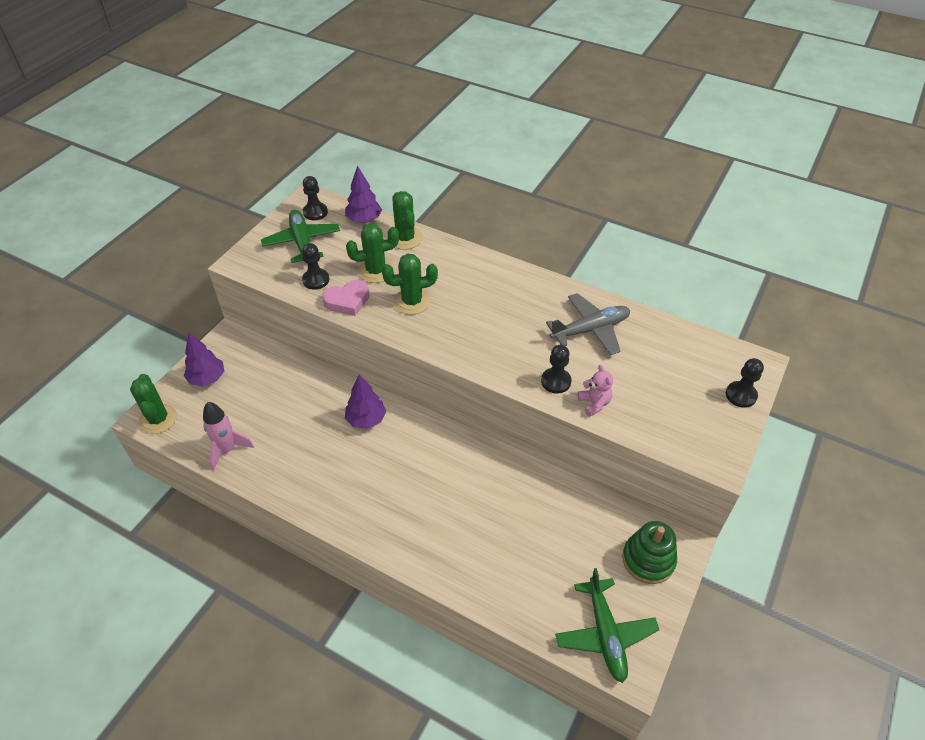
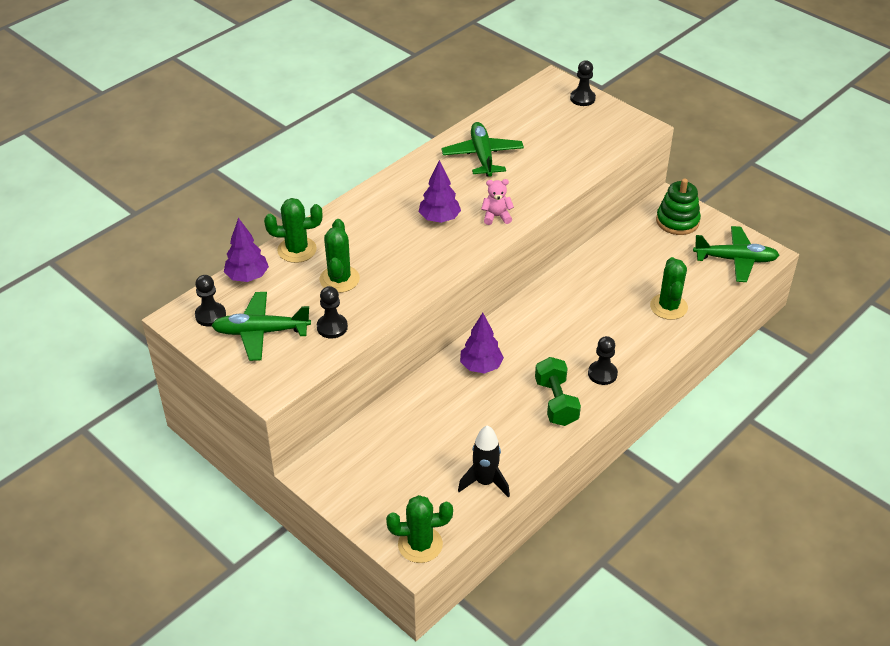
camera: 75 degrees left, 5 degrees down
purple tree [184,333,224,386] -> purple tree moved to [419,160,461,223]
pink rocket [203,402,254,471] -> black rocket [458,425,510,497]
pink heart [322,280,370,316] -> none
green cactus [382,254,438,315] -> green cactus moved to [650,257,688,320]
black pawn [541,345,571,394] -> black pawn moved to [588,336,618,385]
grey plane [546,293,630,355] -> green plane [441,122,524,177]
pink teddy bear [578,365,613,416] -> pink teddy bear moved to [481,179,514,225]
none -> green dumbbell [535,357,581,426]

